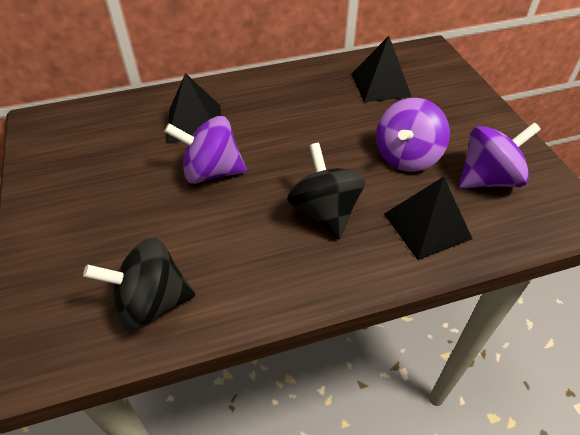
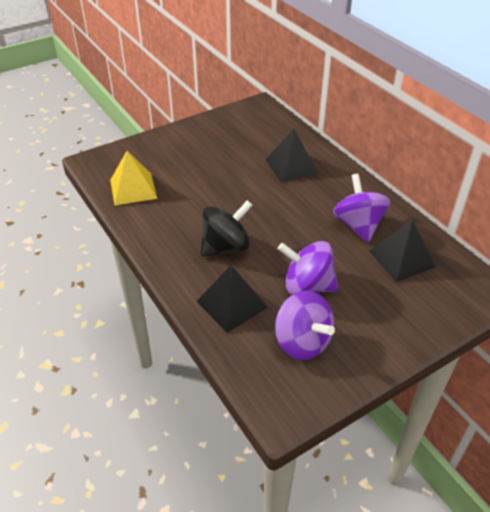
camera: 75 degrees right, 5 degrees down
black spinning top [83,238,195,331] -> yellow pyramid [110,151,157,206]
purple spinning top [164,116,247,184] -> purple spinning top moved to [333,174,390,242]

